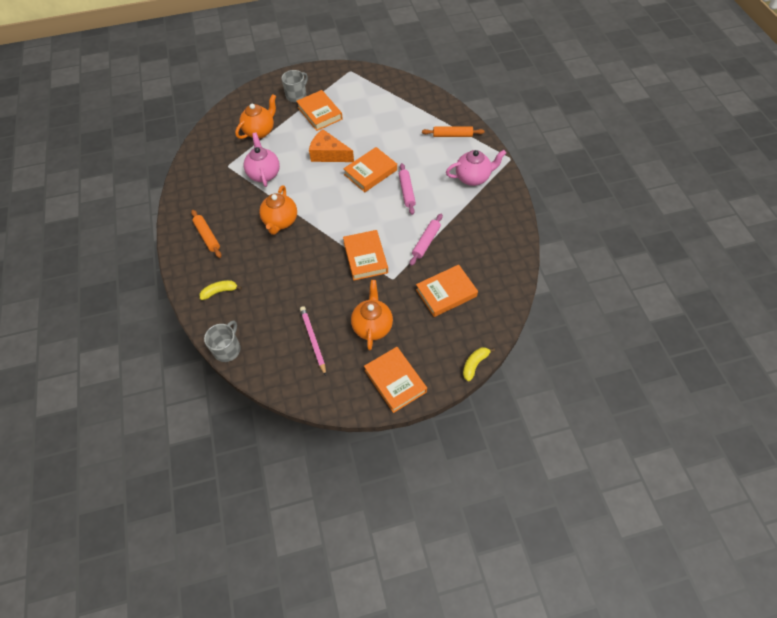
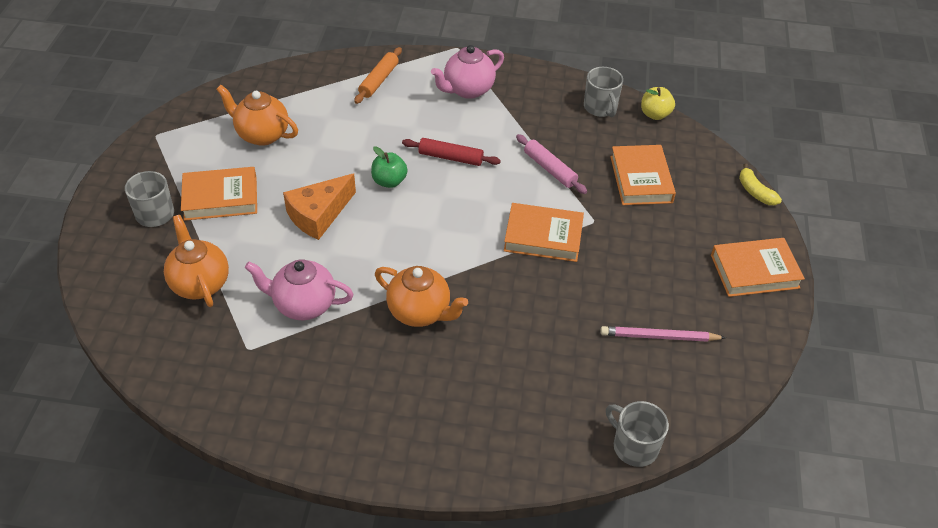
camera: 70 degrees left, 10 degrees down
orange rolling pin [191,210,222,258] -> none
yellow banana [200,280,242,300] -> none
orange book [343,147,397,192] -> green apple [371,146,408,188]
orange teapot [351,280,393,350] -> orange teapot moved to [216,85,298,146]
pink rolling pin [399,163,416,215] -> red rolling pin [402,138,501,166]
pink teapot [446,150,506,186] -> pink teapot turned 135 degrees counterclockwise [431,45,504,99]
none -> grey mug [584,67,623,117]
none -> yellow apple [641,87,675,120]

